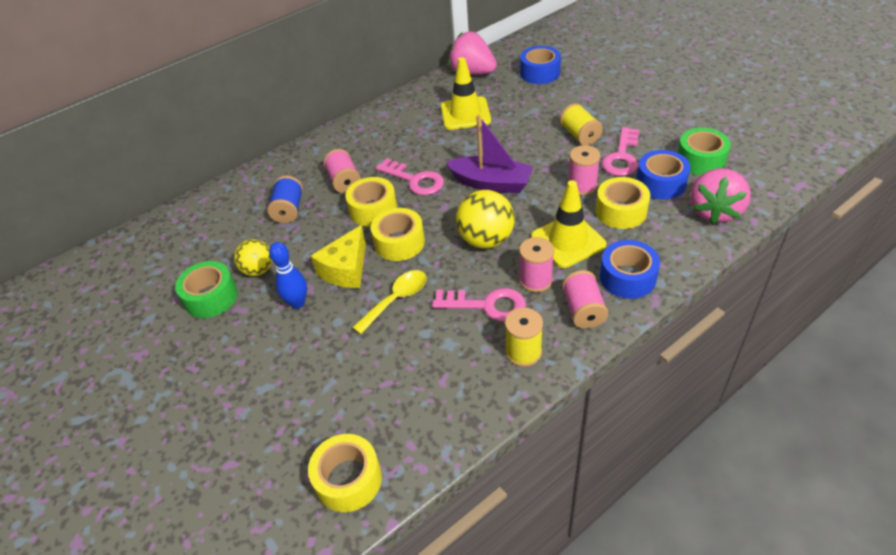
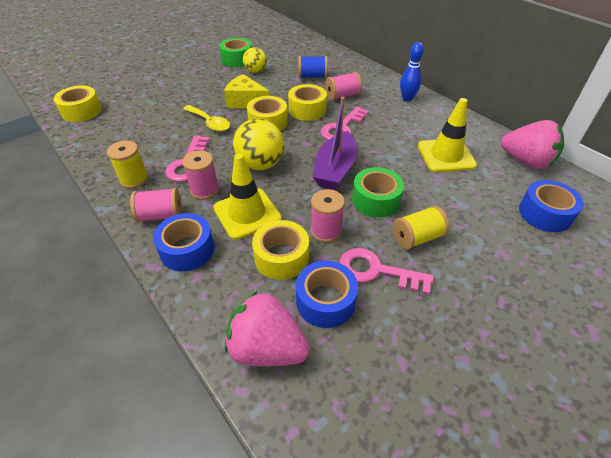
camera: 85 degrees right, 0 degrees up
blue bowling pin [269,242,307,309] -> blue bowling pin moved to [400,42,424,102]
pink strawberry [448,32,497,75] -> pink strawberry turned 90 degrees clockwise [501,120,564,169]
green tape [678,128,731,175] -> green tape moved to [352,167,404,218]

